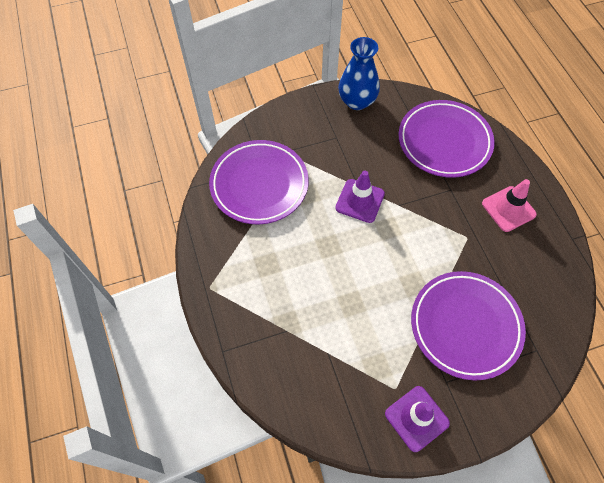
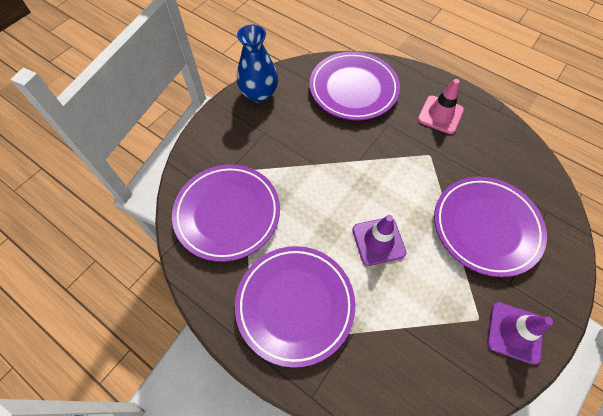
camera: 35 degrees left, 0 degrees up
purple traffic cone [335,171,385,223] -> purple traffic cone moved to [352,215,406,266]
none -> purple plate [235,246,355,368]

